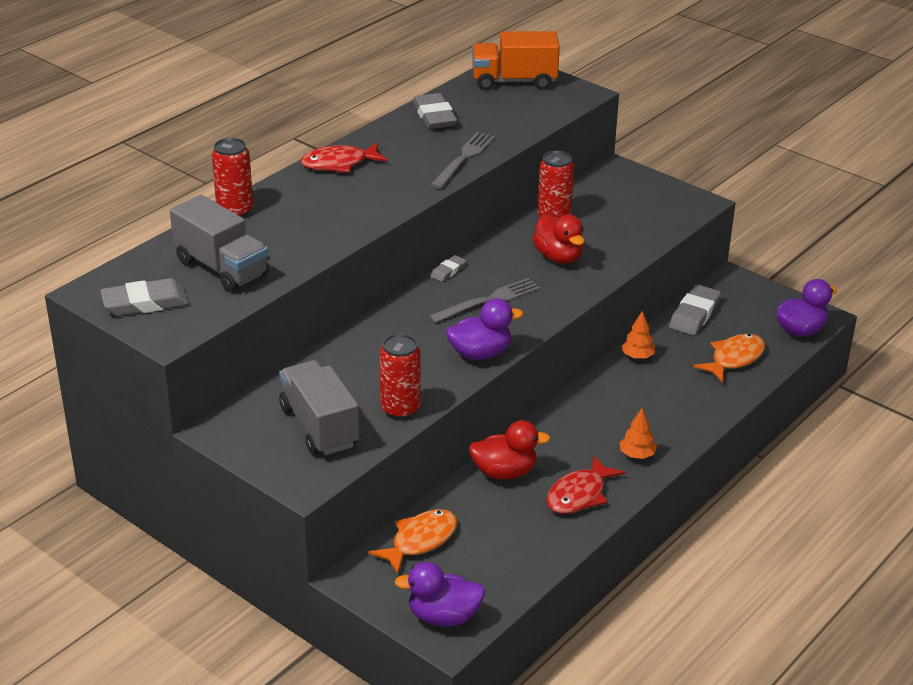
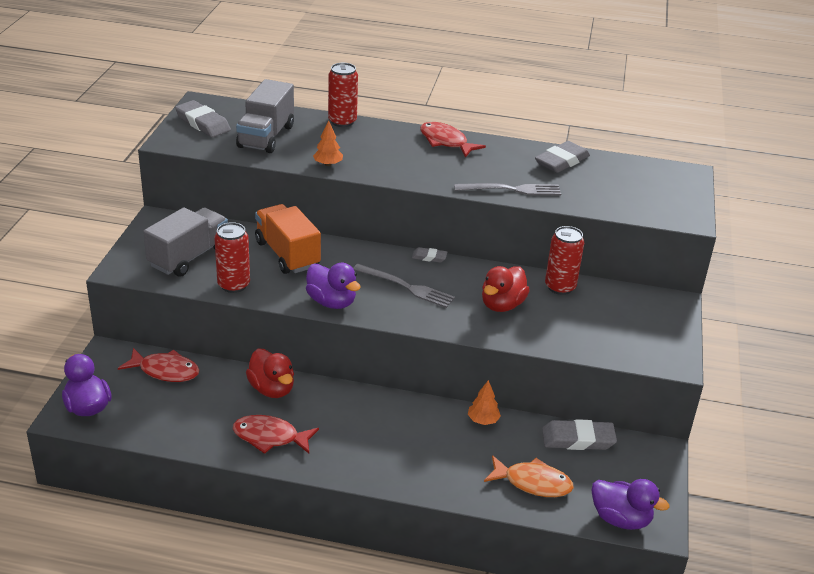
camera: 60 degrees right, 0 degrees up
orange fish [368,509,457,574] -> red fish [118,348,200,382]
orange truck [472,31,560,90] -> orange truck moved to [255,204,321,274]
orange tree [620,408,657,459] -> orange tree moved to [313,121,343,166]

